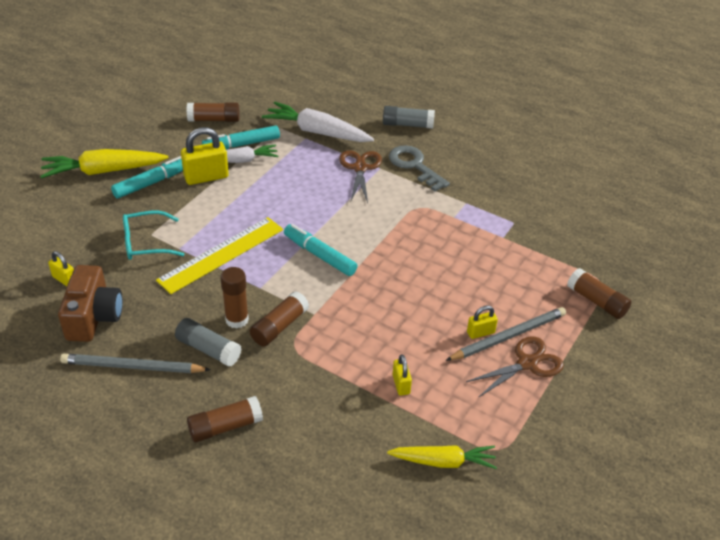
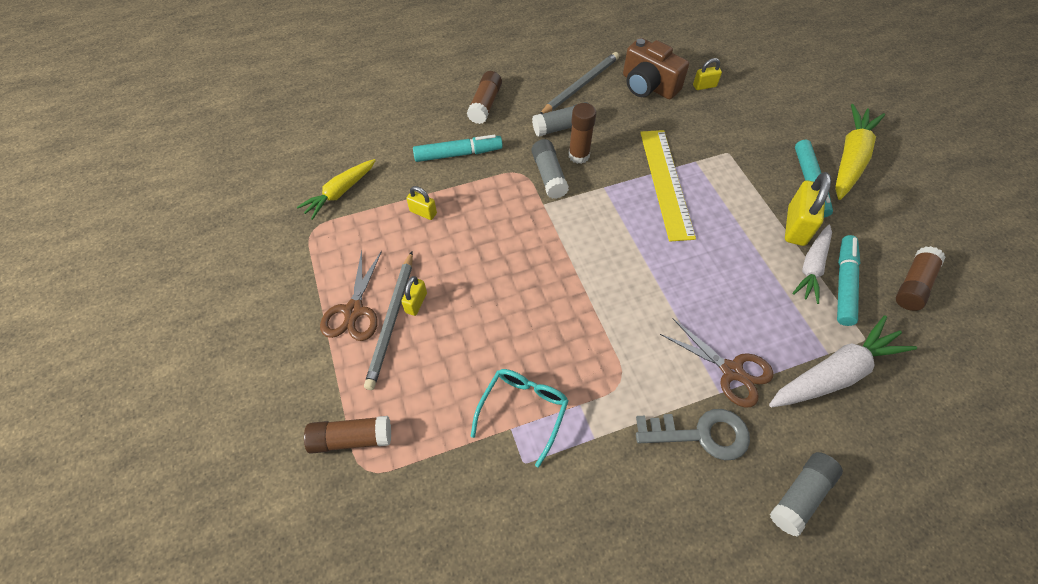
camera: 130 degrees right, 15 degrees up
turquoise glasses [123,210,184,260] -> turquoise glasses moved to [471,369,569,467]
brown glue stick [250,291,309,346] -> grey glue stick [531,139,569,199]
turquoise marker [284,224,357,276] -> turquoise marker moved to [413,135,503,162]

